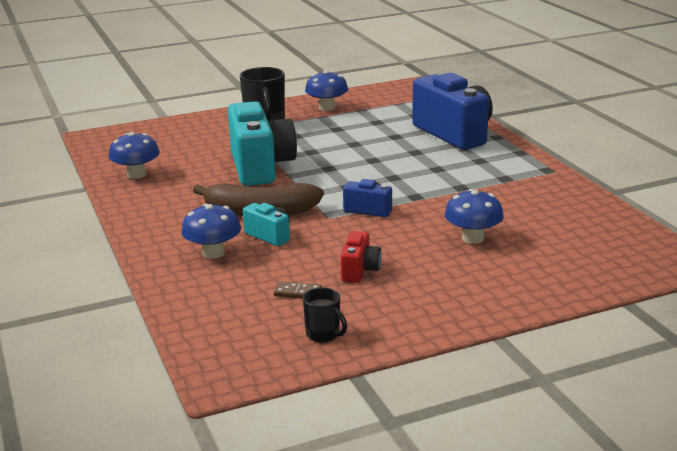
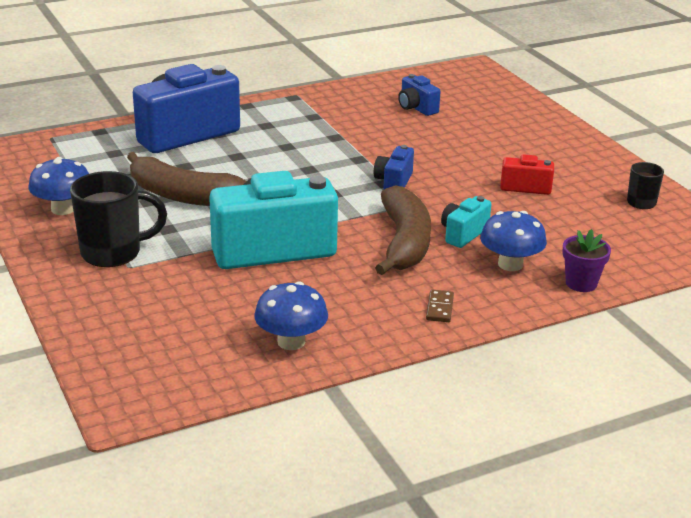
camera: 95 degrees left, 5 degrees up
brown domino [274,281,322,299] -> brown domino moved to [426,290,454,322]
blue mushroom [444,189,504,244] -> none
none -> brown banana [127,152,247,206]
none -> blue camera [398,74,441,116]
none -> purple flower pot [562,229,611,292]

